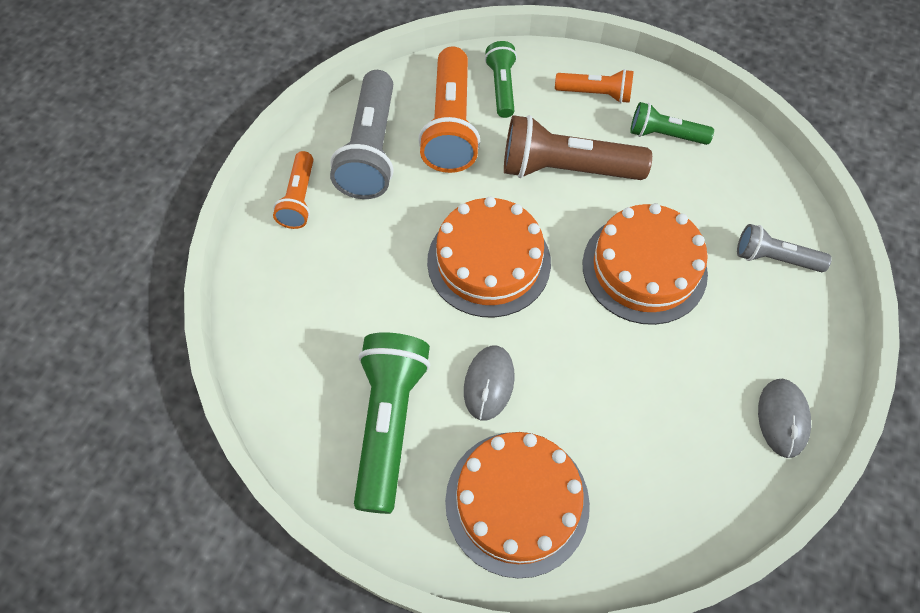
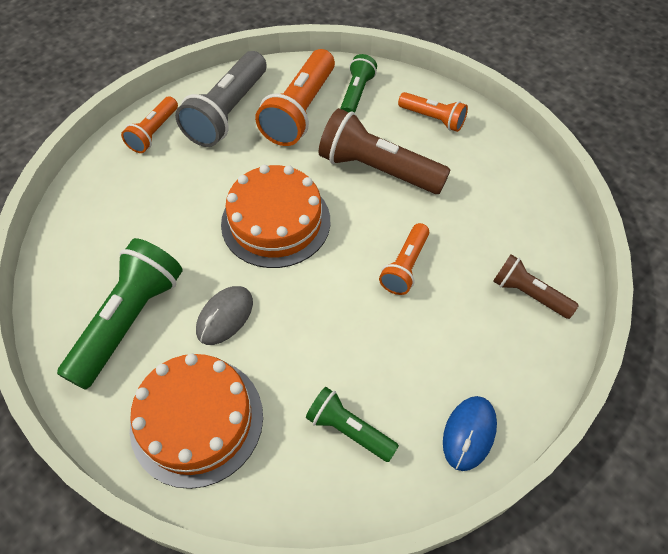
camera: 20 degrees right, 5 degrees down
orange cake [582,203,708,325] -> orange flashlight [379,223,429,295]
green flashlight [630,102,714,145] -> green flashlight moved to [306,387,399,462]
grey flashlight [737,224,832,272] -> brown flashlight [493,254,579,319]
grey mouse [758,379,811,458] -> blue mouse [443,396,497,471]

